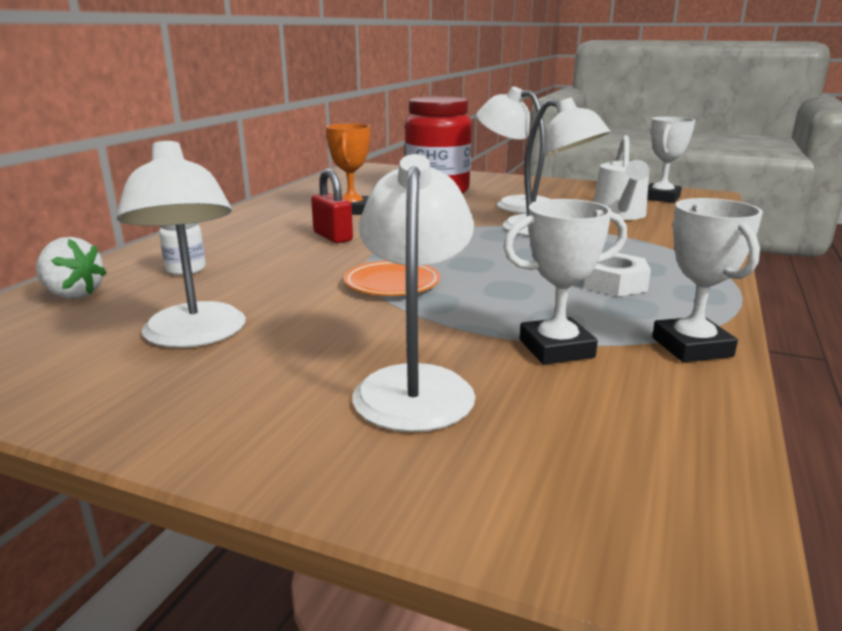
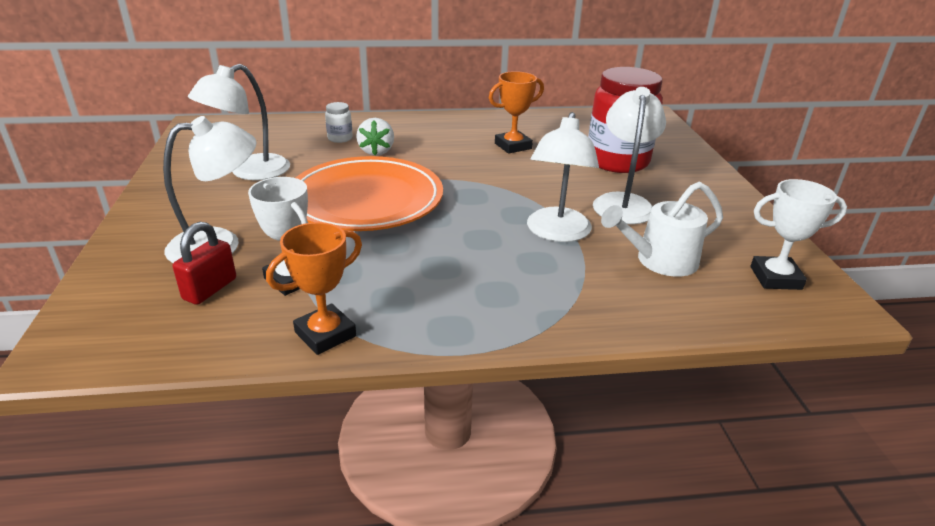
camera: 60 degrees right, 10 degrees up
white strawberry [36,237,107,299] -> white strawberry moved to [356,118,394,156]
red padlock [311,169,353,243] -> red padlock moved to [173,222,236,305]
orange plate [344,261,440,296] -> orange plate [296,156,443,231], size x2.21
white nut [583,253,651,297] -> none
white trophy [652,198,763,362] -> orange trophy [266,222,362,355]

